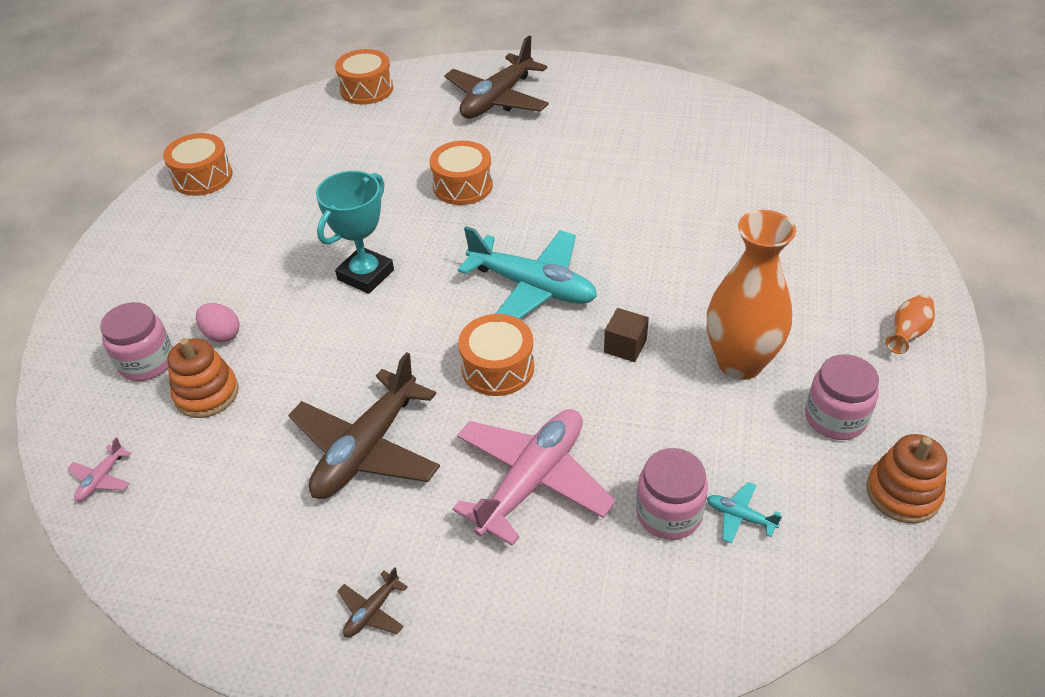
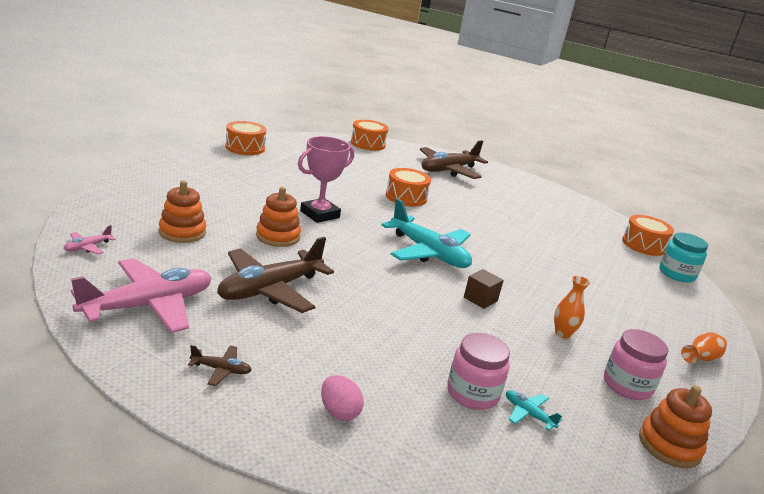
camera: 10 degrees right, 20 degrees down
pink jar [100,302,173,381] -> none
pink egg [196,303,240,342] -> pink egg moved to [321,375,364,421]
turquoise trophy [316,171,394,294] -> pink trophy [298,136,354,223]
brown plane [337,567,408,637] -> brown plane turned 135 degrees counterclockwise [188,345,251,386]
pink plane [452,409,616,546] -> pink plane moved to [71,258,212,333]
orange drum [458,314,534,396] -> orange drum moved to [622,215,674,256]
orange vase [707,210,796,380] -> orange vase [554,276,590,338], size x0.46
none -> orange stacking toy [256,187,301,247]
none -> turquoise jar [660,233,708,282]

